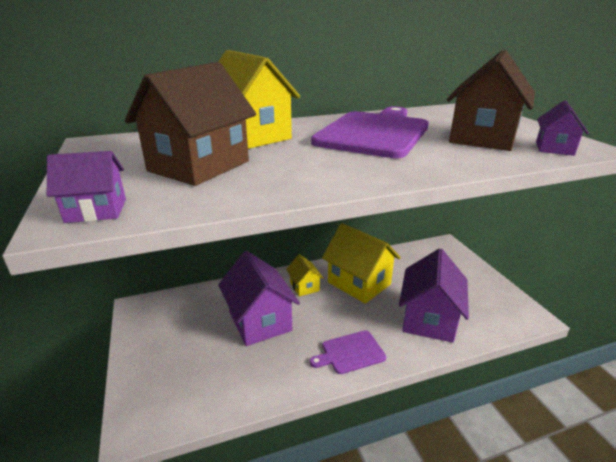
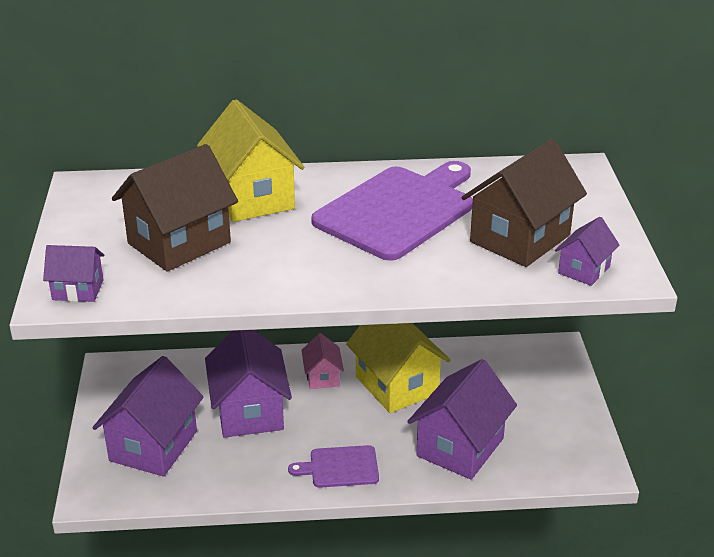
camera: 15 degrees right, 5 degrees up
yellow house [286,254,323,297] -> pink house [301,333,344,389]
none -> purple house [93,356,204,477]

